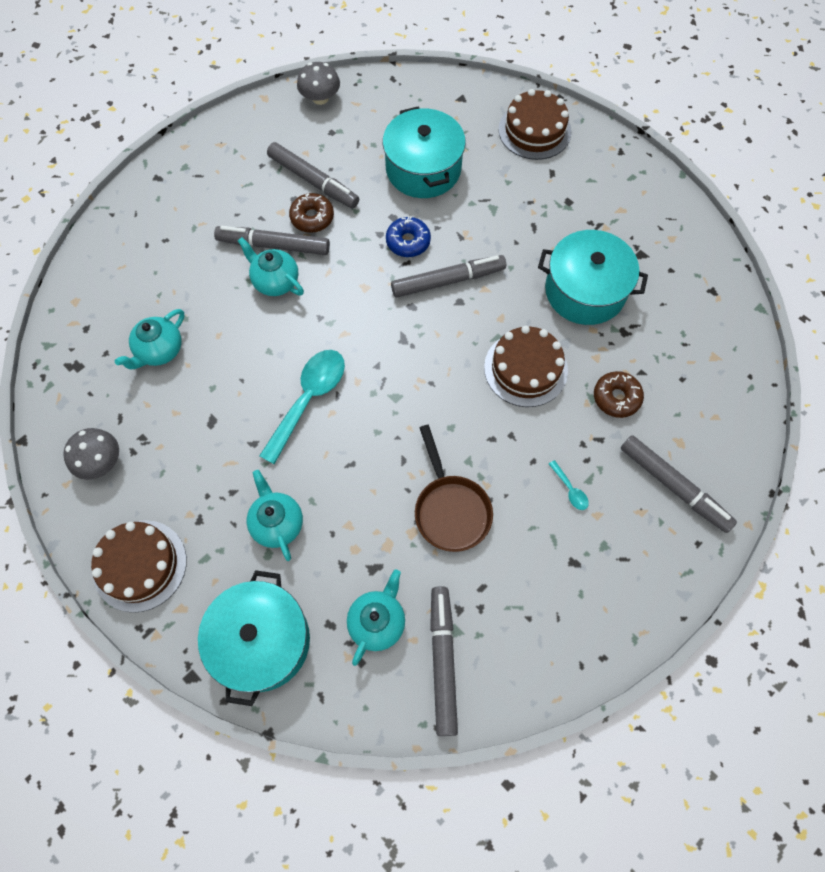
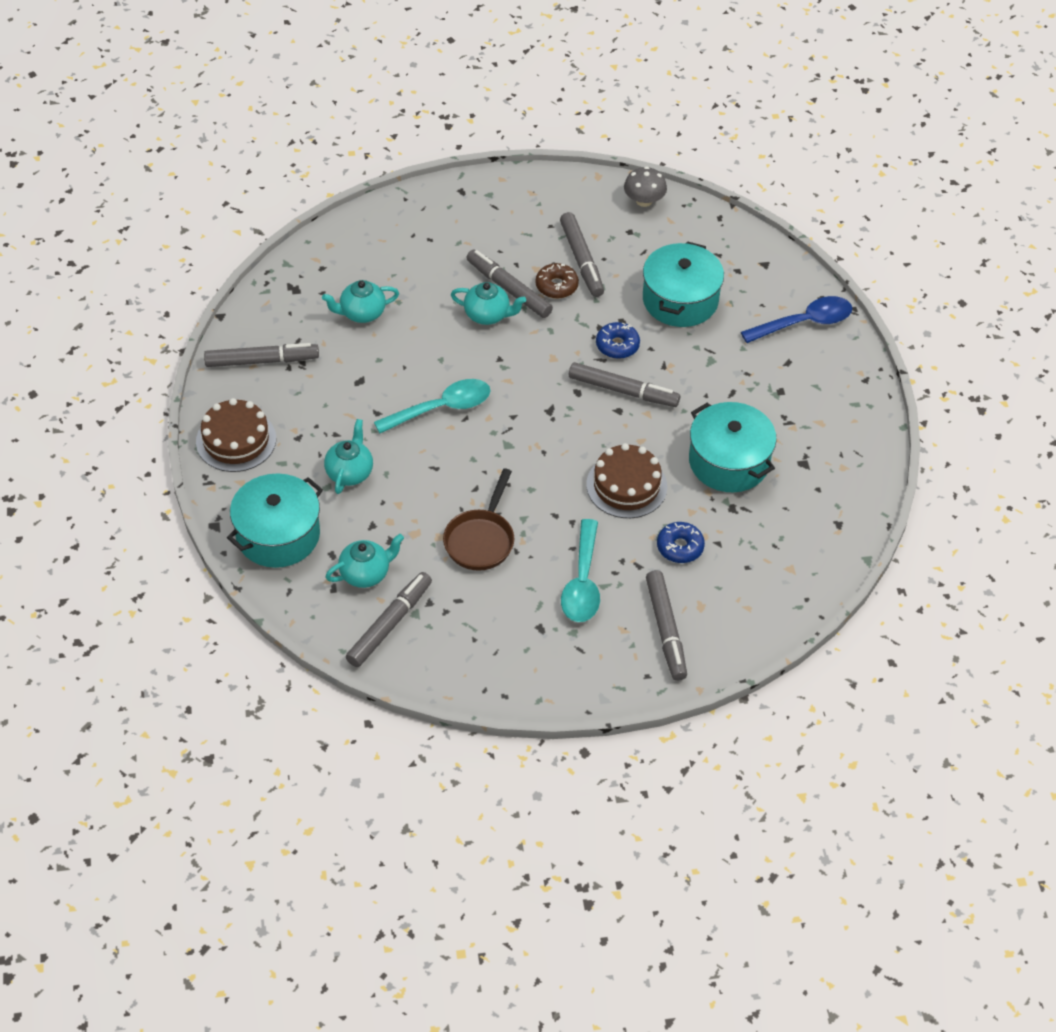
camera: 35 degrees right, 15 degrees down
grey mushroom [63,428,119,480] -> grey marker [204,343,319,367]
turquoise teapot [238,237,304,296] -> turquoise teapot turned 120 degrees clockwise [451,282,526,325]
brown cake [498,89,572,160] -> blue spoon [741,296,852,343]
turquoise spoon [549,460,589,510] -> turquoise spoon [561,519,600,622], size x2.35
brown donut [594,371,644,418] -> blue donut [657,522,705,563]

